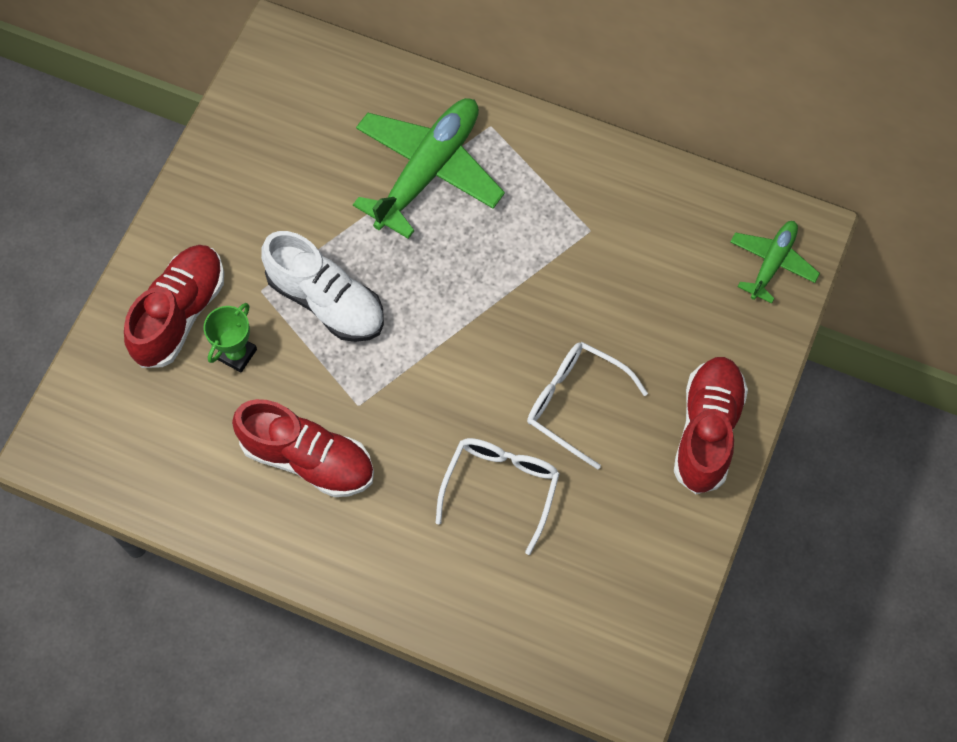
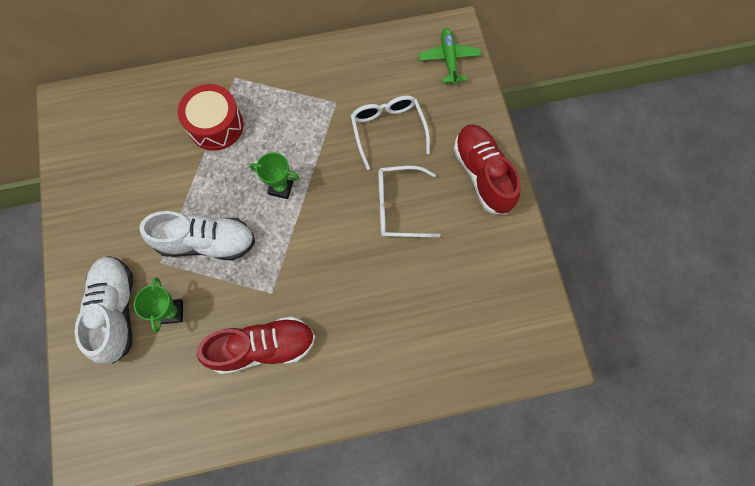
camera: 35 degrees left, 5 degrees up
red shoe [124,245,224,368] -> white shoe [75,256,133,364]
green plane [353,98,505,239] -> red drum [178,84,244,151]
white glasses [436,438,560,555] -> white glasses moved to [351,95,430,170]
none -> green trophy [249,152,299,199]

